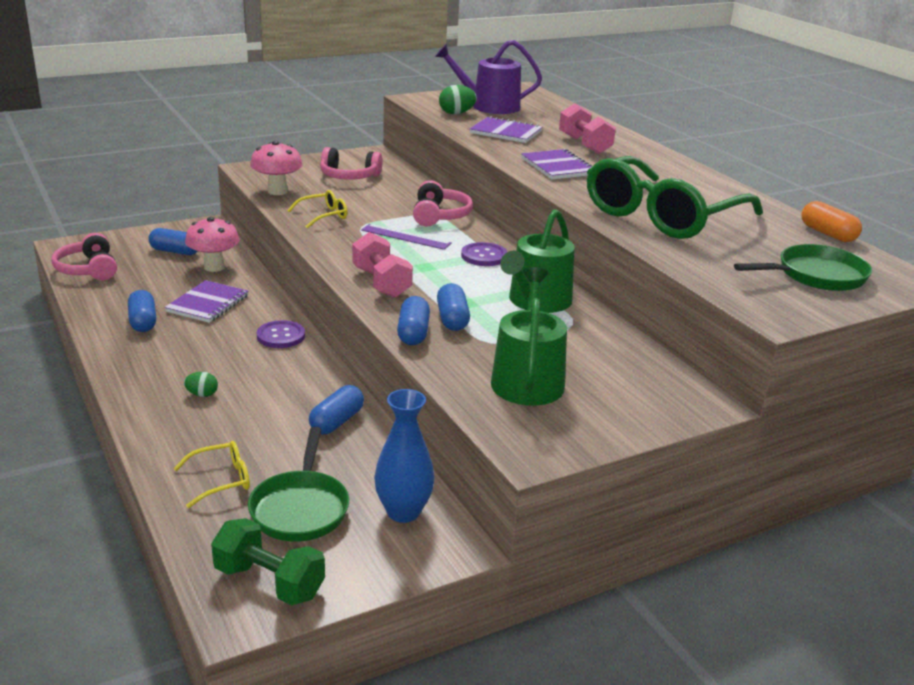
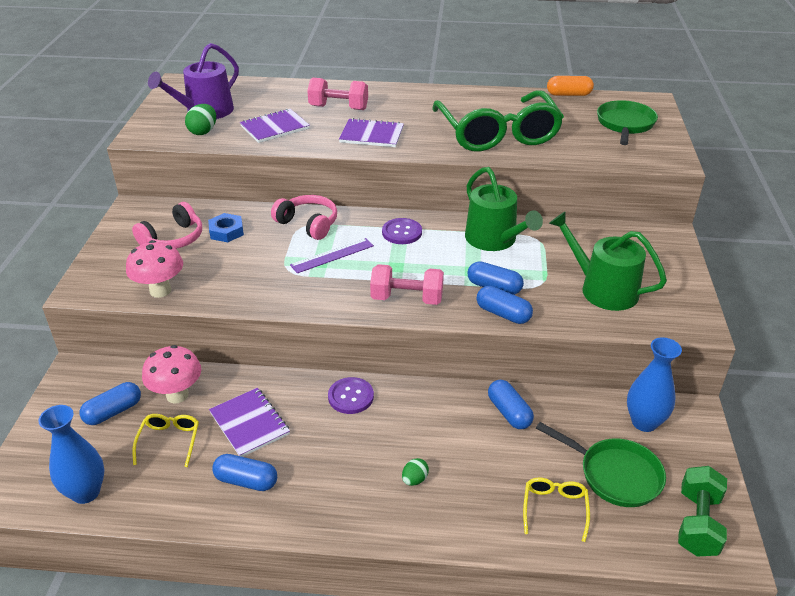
camera: 55 degrees left, 10 degrees up
pink headphones [52,233,117,280] -> blue vase [38,405,104,504]
green dumbbell [211,518,325,605] -> green dumbbell turned 45 degrees counterclockwise [678,466,727,557]
yellow glasses [287,190,347,228] -> yellow glasses moved to [132,414,199,467]
none -> blue nut [208,213,244,242]

